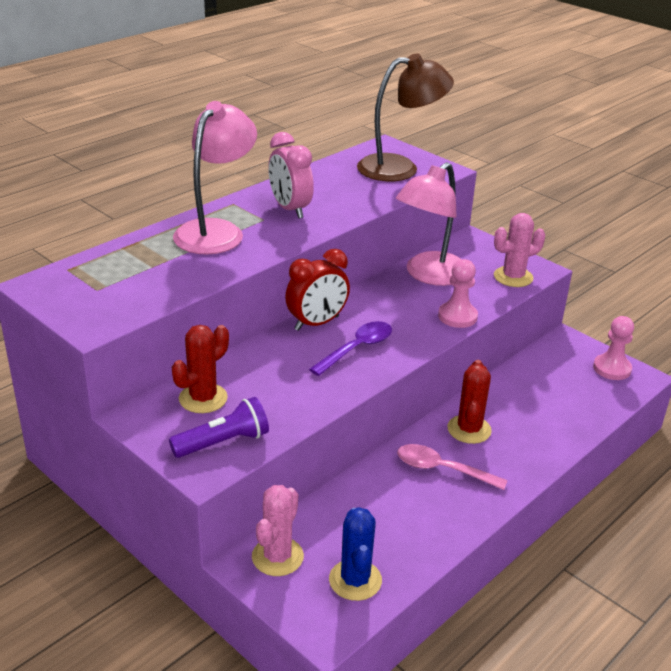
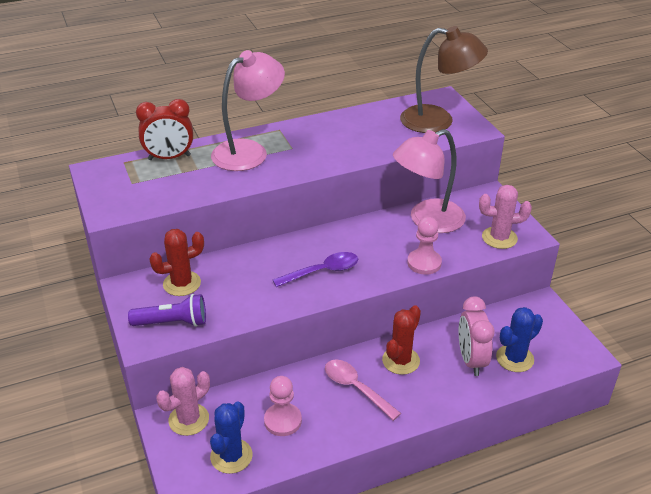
camera: 25 degrees right, 5 degrees up
pink clock [268,132,314,218] -> pink clock moved to [459,297,495,376]
red clock [285,249,350,331] -> red clock moved to [136,99,193,160]
pink pawn [593,316,634,380] -> pink pawn moved to [264,376,302,436]
none -> blue cactus [496,307,543,372]

